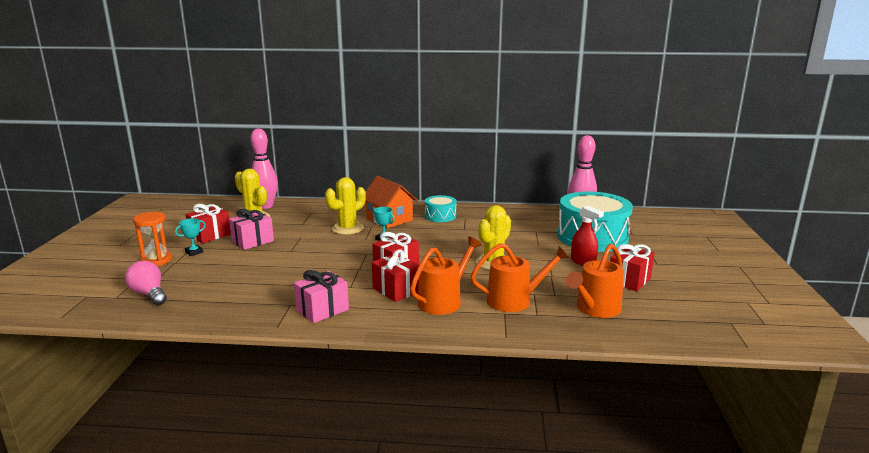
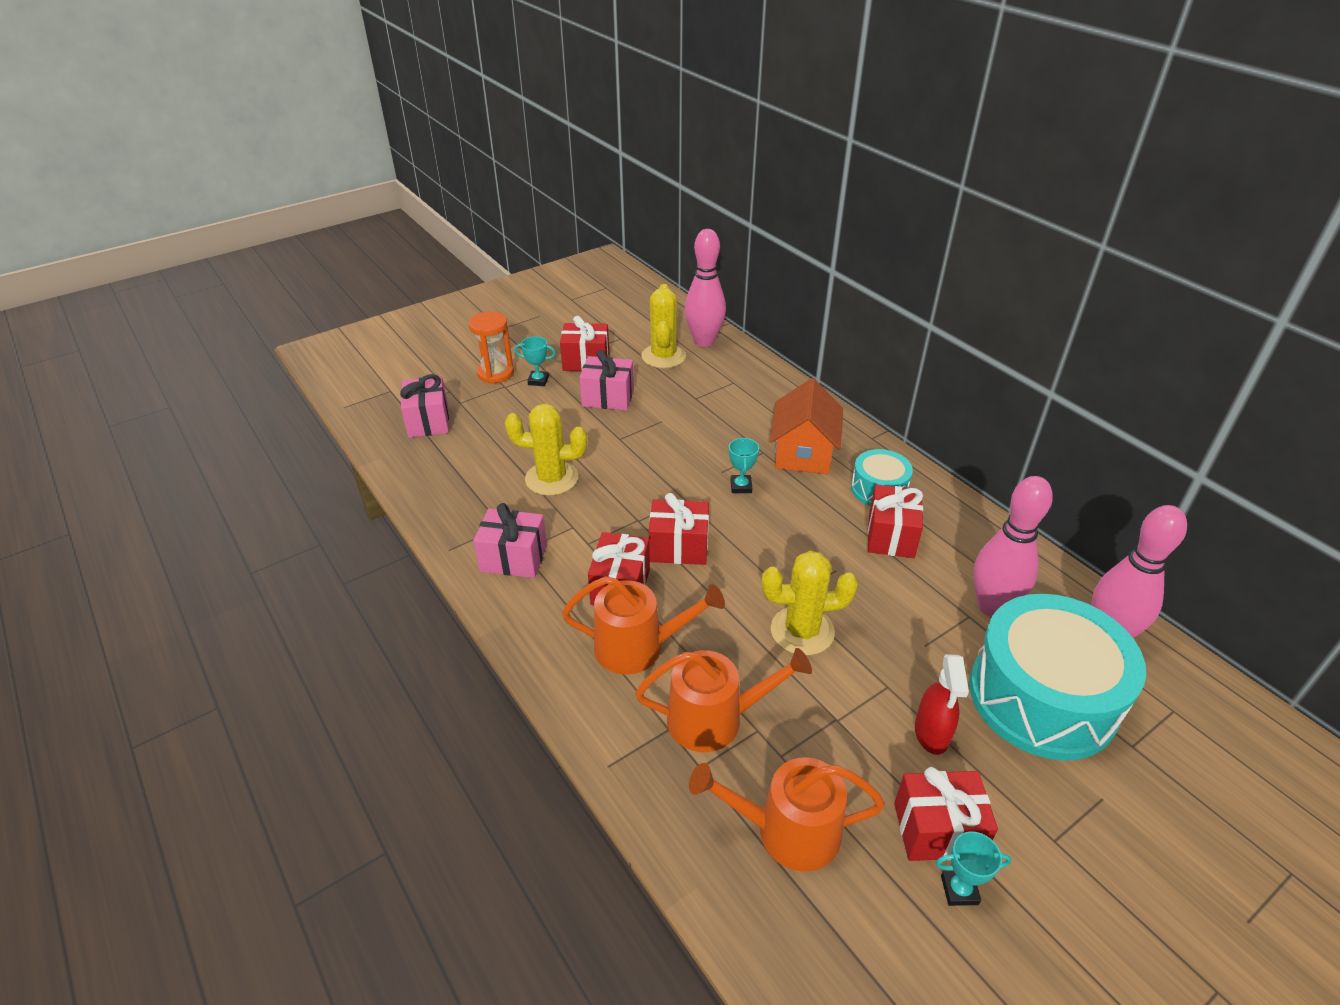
camera: 50 degrees right, 20 degrees up
pink light bulb [125,261,167,305] -> pink gift [400,374,449,438]
yellow cactus [325,177,366,235] -> yellow cactus moved to [505,404,587,496]
orange watering can [470,243,569,312] -> orange watering can turned 45 degrees counterclockwise [635,648,812,752]
none -> red gift [868,485,923,558]
none -> turquoise trophy [936,831,1011,906]
none -> pink bowling pin [973,476,1053,617]

